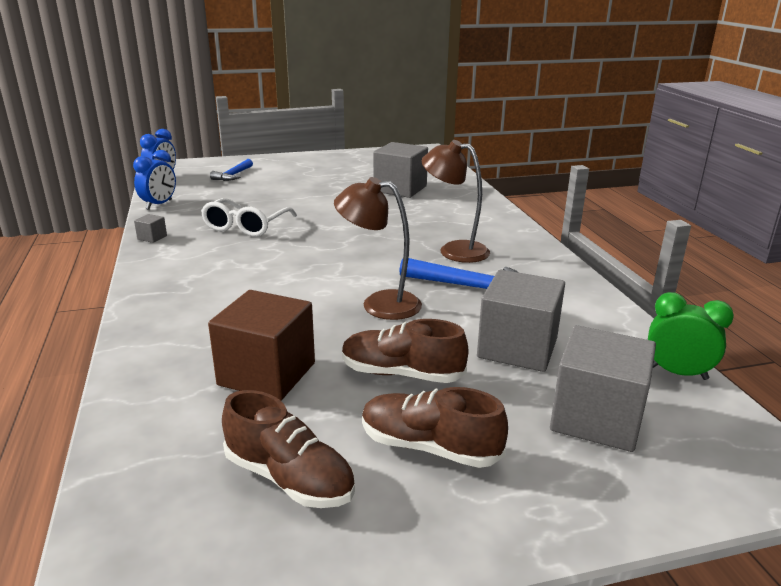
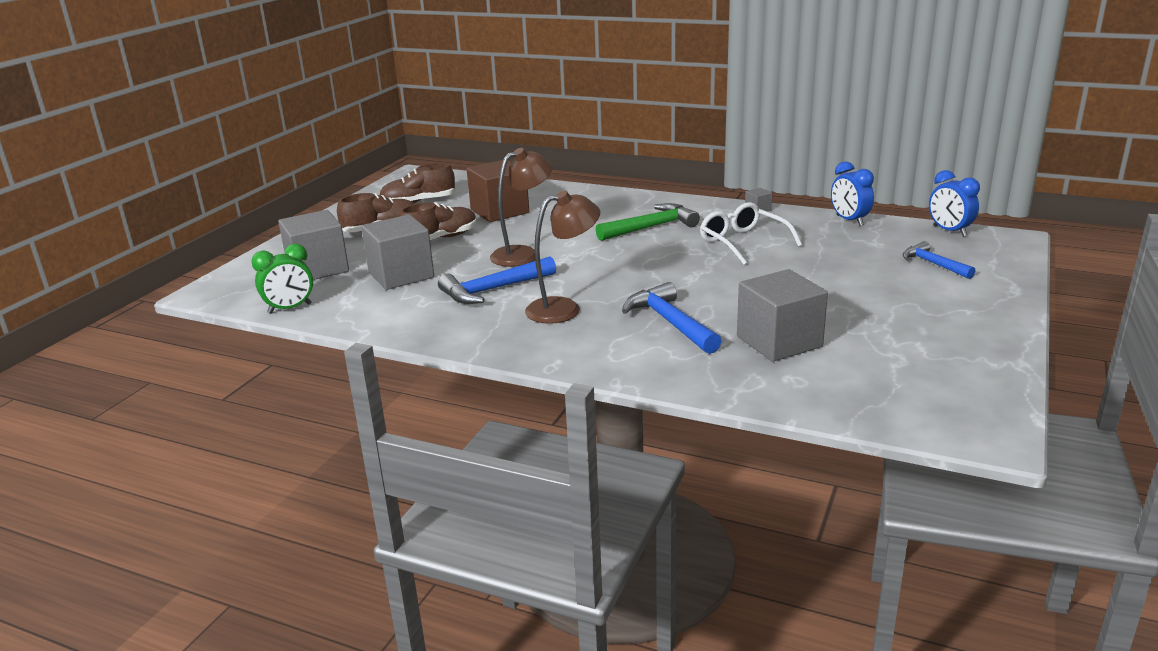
camera: 130 degrees right, 0 degrees up
none -> green hammer [596,203,700,241]
none -> blue hammer [622,282,722,354]

